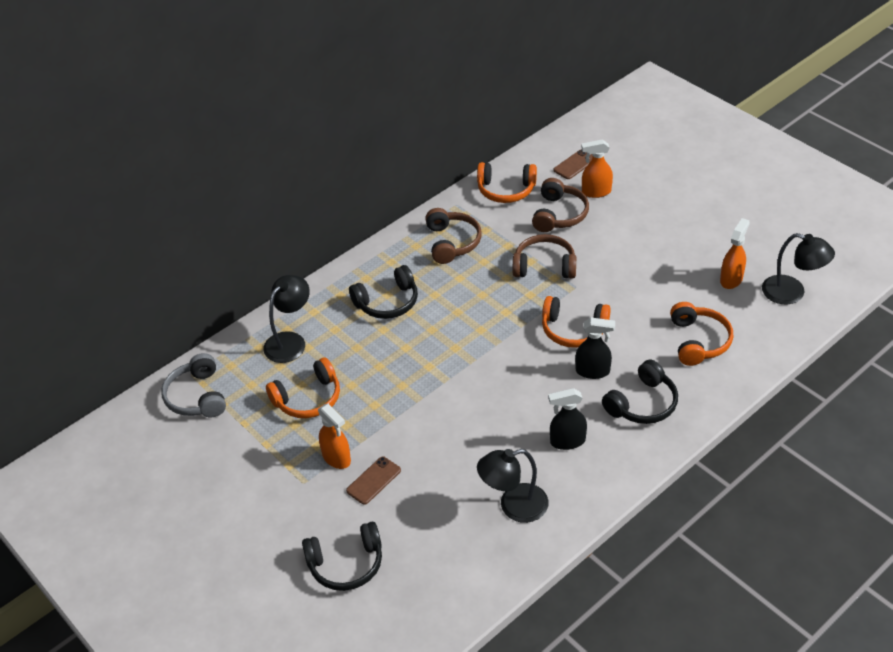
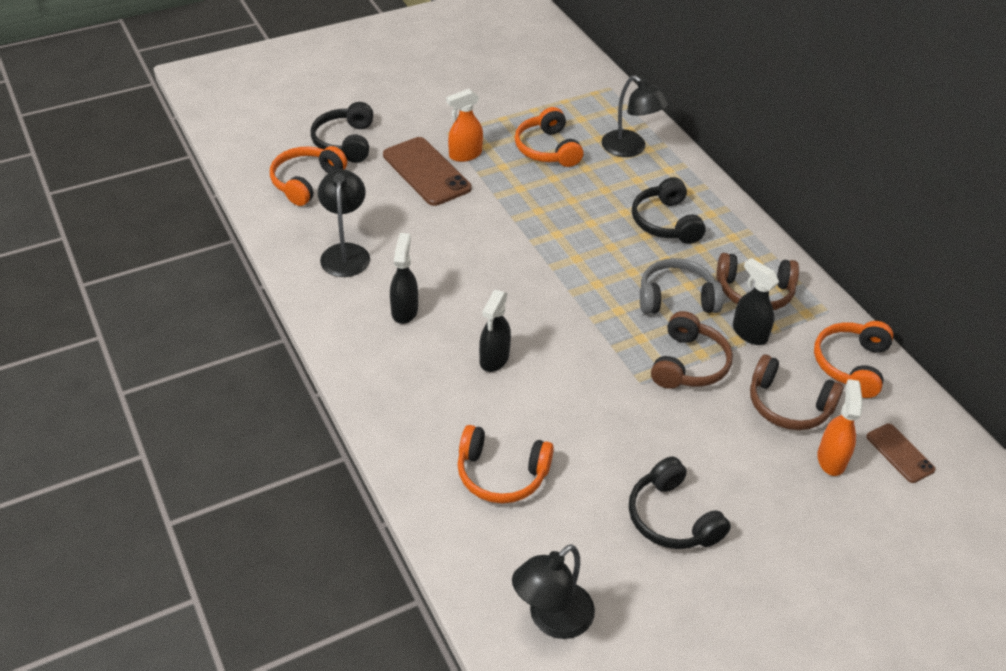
camera: 100 degrees right, 0 degrees up
grey headphones [161,353,226,417] -> grey headphones moved to [640,258,724,314]
brown phone [346,456,401,505] -> brown phone [383,137,471,206], size x1.82
orange headphones [542,296,611,348] -> orange headphones moved to [270,146,347,206]
black headphones [602,360,678,424] -> black headphones moved to [629,456,731,549]
orange spray bottle [720,218,750,289] -> none
none -> black spray bottle [733,258,779,345]

